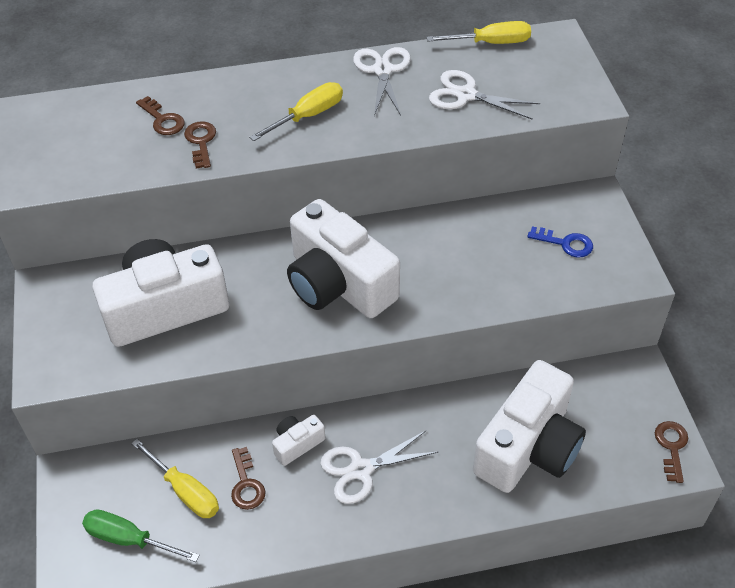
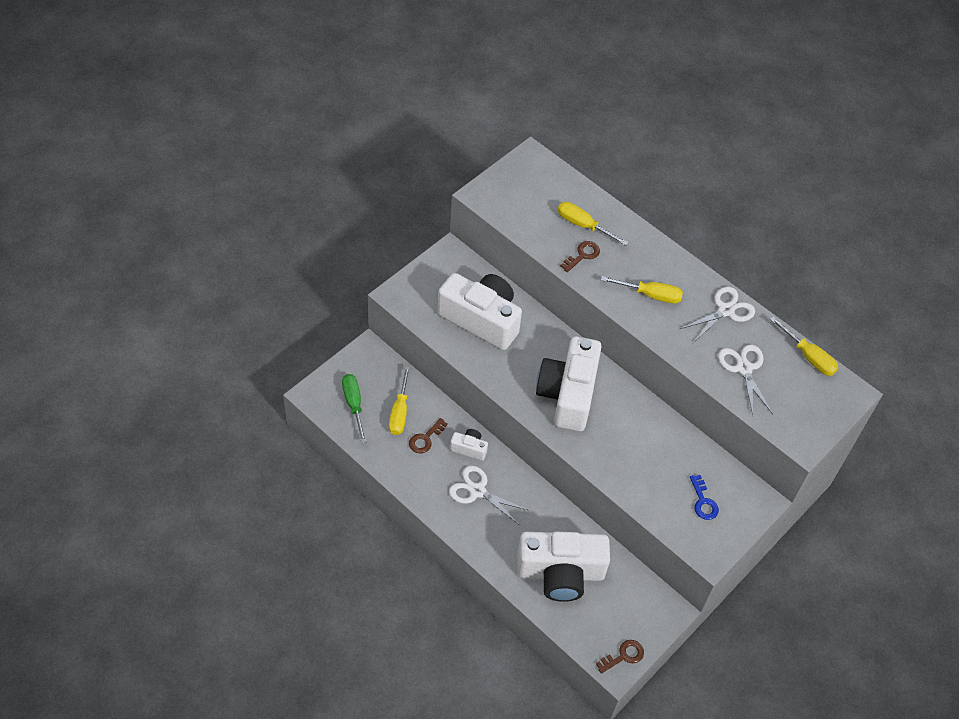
camera: 50 degrees right, 5 degrees up
brown key [136,96,185,135] -> yellow screwdriver [558,202,628,246]

